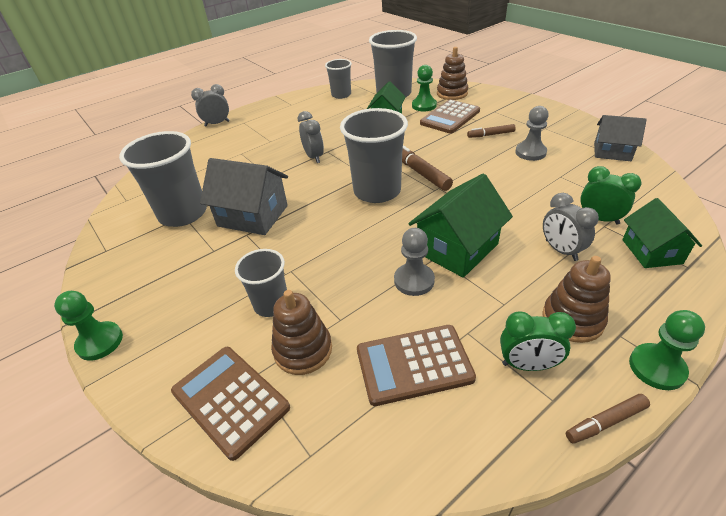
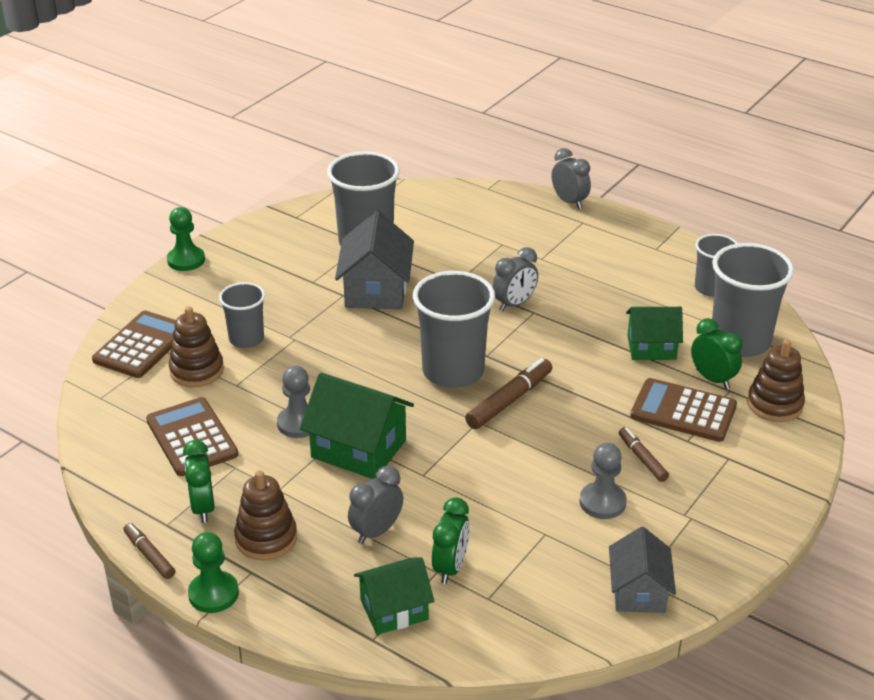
camera: 70 degrees right, 5 degrees down
green pawn [412,65,437,111] -> green clock [691,318,743,389]

